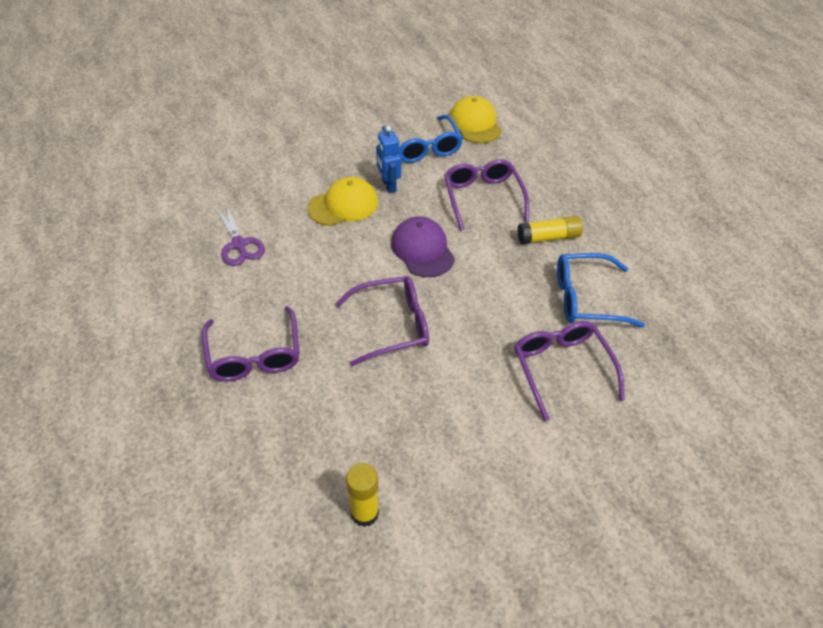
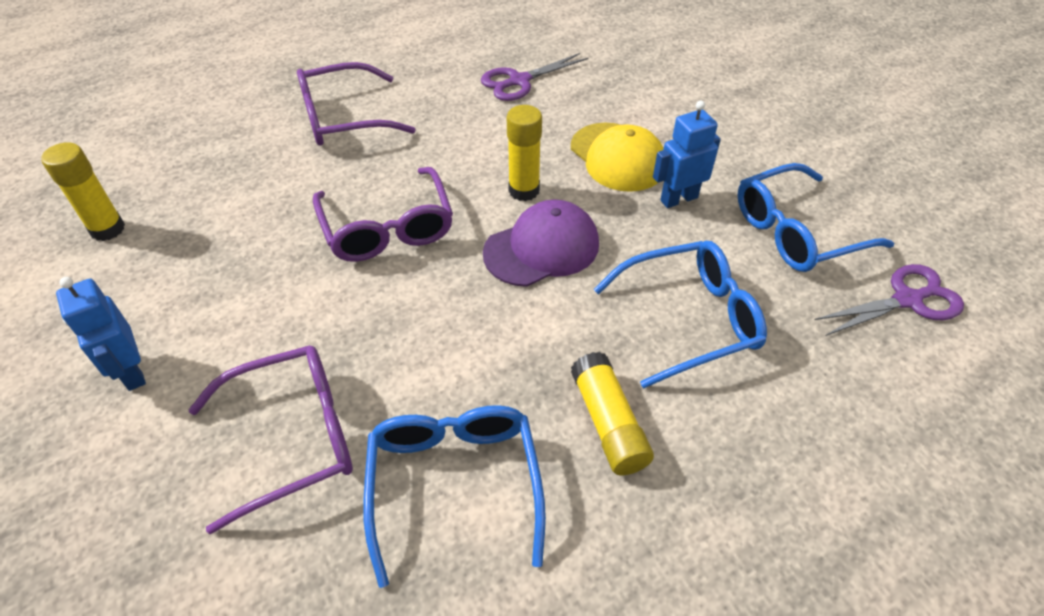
camera: 85 degrees right, 0 degrees up
purple glasses [444,159,529,231] -> blue glasses [593,241,767,389]
yellow cap [450,96,502,143] -> purple scissors [814,264,964,336]
none -> blue robot [56,277,146,391]
none -> yellow glue stick [507,105,542,201]

